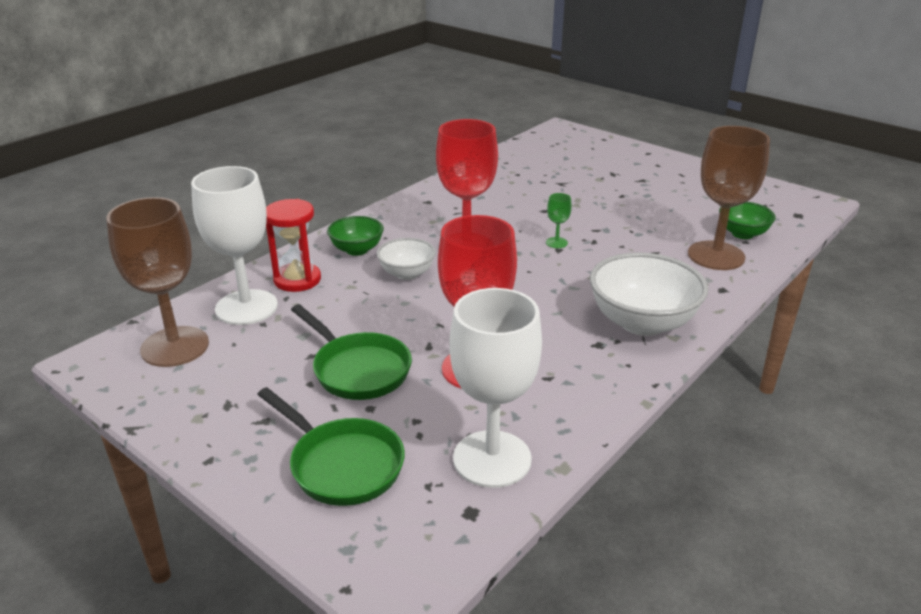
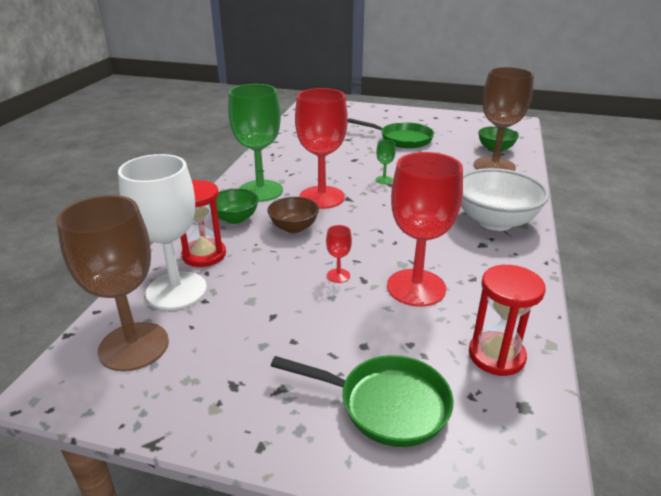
camera: 25 degrees left, 0 degrees up
green pan [291,304,412,400] -> green pan moved to [348,118,434,149]
white bowl [377,238,436,280] -> brown bowl [267,197,319,233]
white goblet [449,288,542,488] -> red hourglass [469,265,546,376]
none -> green goblet [228,84,283,202]
none -> red goblet [326,225,352,283]

